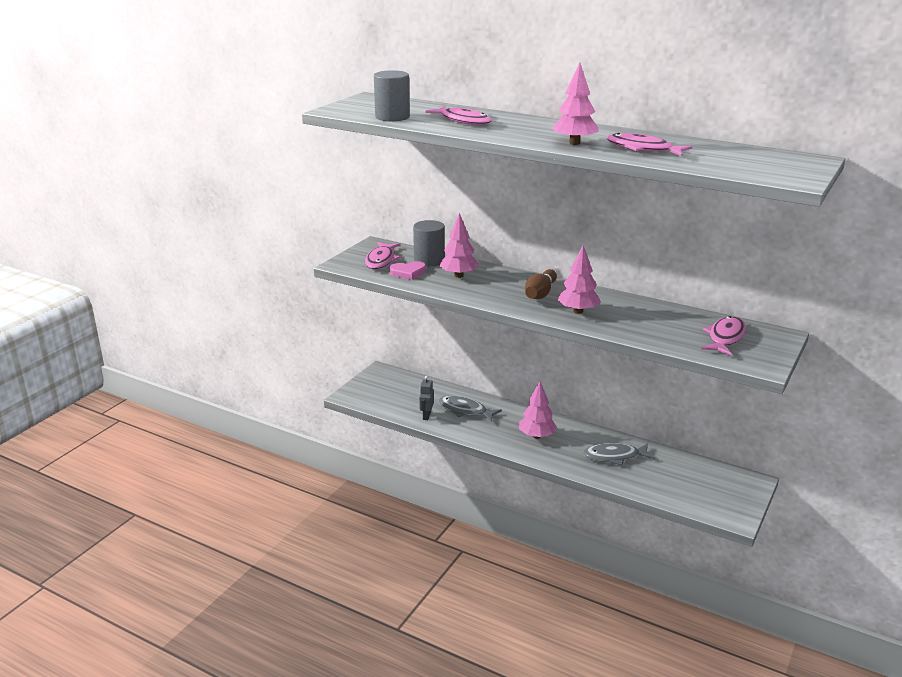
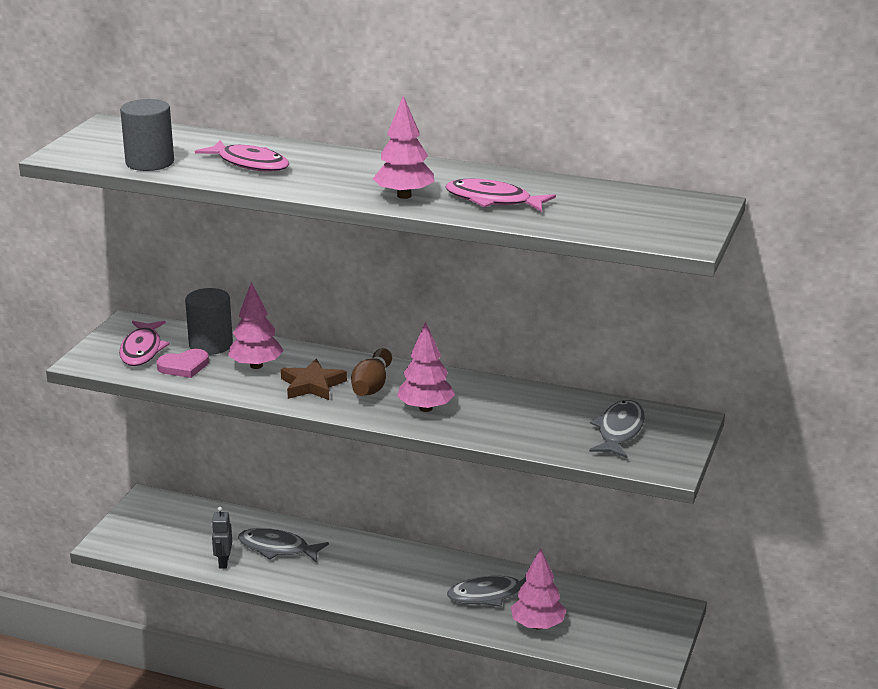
camera: 10 degrees left, 0 degrees up
pink tree [519,381,557,439] -> pink tree moved to [511,548,566,630]
pink fish [701,316,746,356] -> grey fish [589,400,645,458]
none -> brown star [281,359,347,400]

